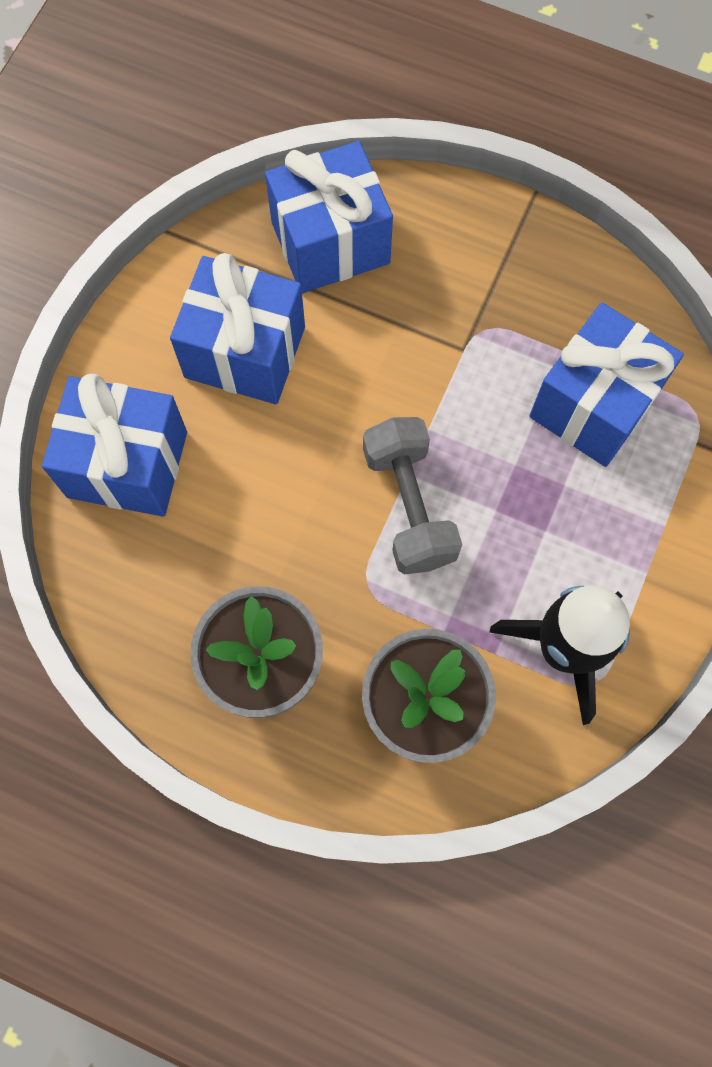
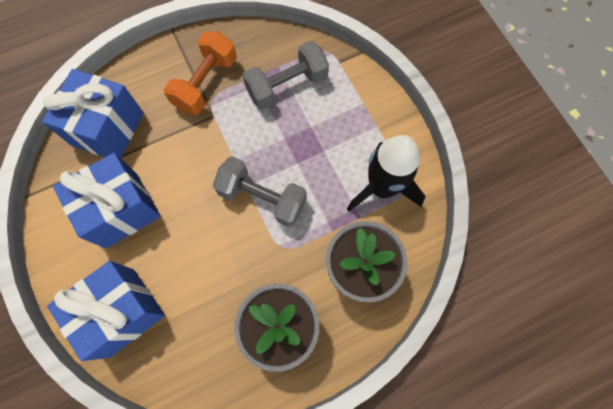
camera: 50 degrees left, 0 degrees up
blue gift [529,302,684,467] -> grey dumbbell [243,41,329,110]
none -> orange dumbbell [164,31,237,115]

